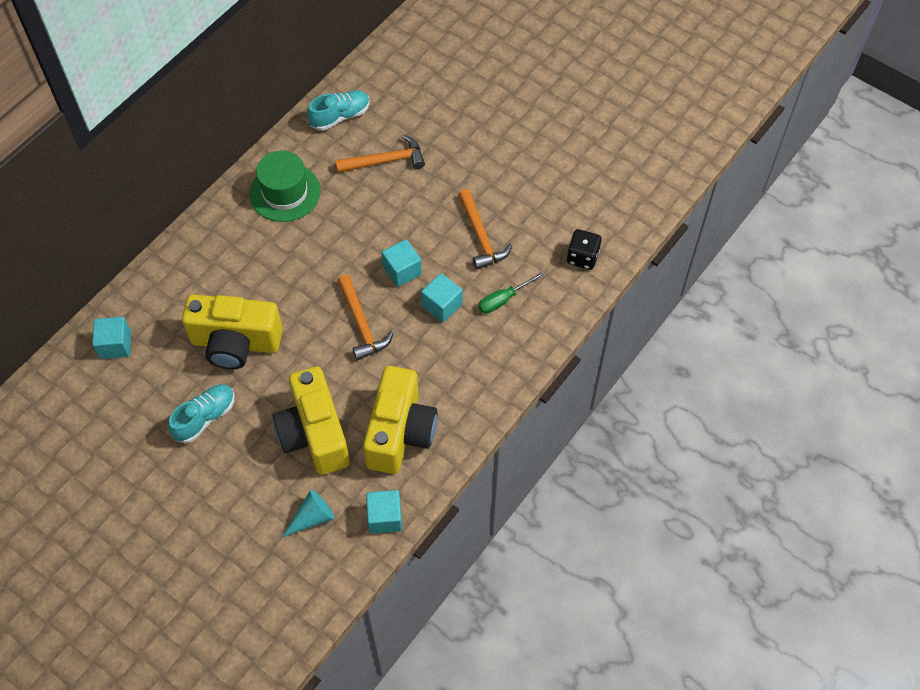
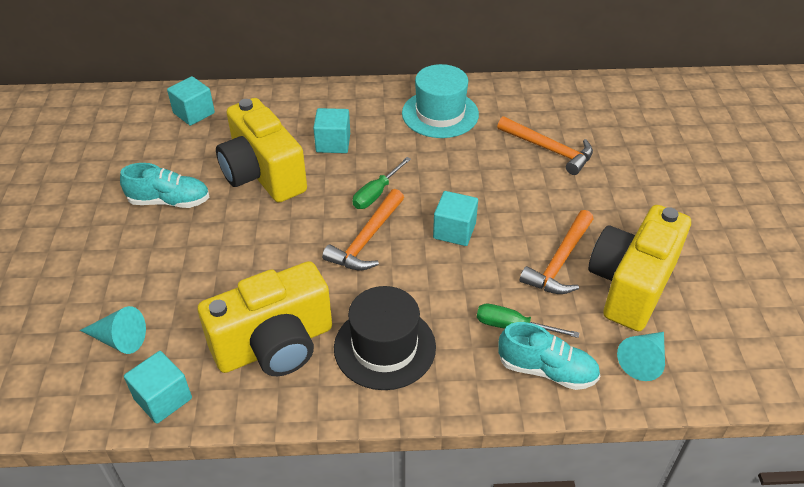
camera: 50 degrees right, 15 degrees down
green hat [249,151,321,222] -> turquoise hat [402,64,479,138]
yellow camera [272,366,350,475] -> yellow camera moved to [588,205,691,331]
turquoise shoe [307,90,370,131] -> turquoise shoe moved to [498,322,600,390]
turquoise cube [421,273,463,322] -> turquoise cube moved to [313,108,350,153]
black dice [567,229,601,270] -> turquoise cone [617,332,665,381]
none -> black hat [334,286,436,390]
none -> green screwdriver [353,157,411,209]

